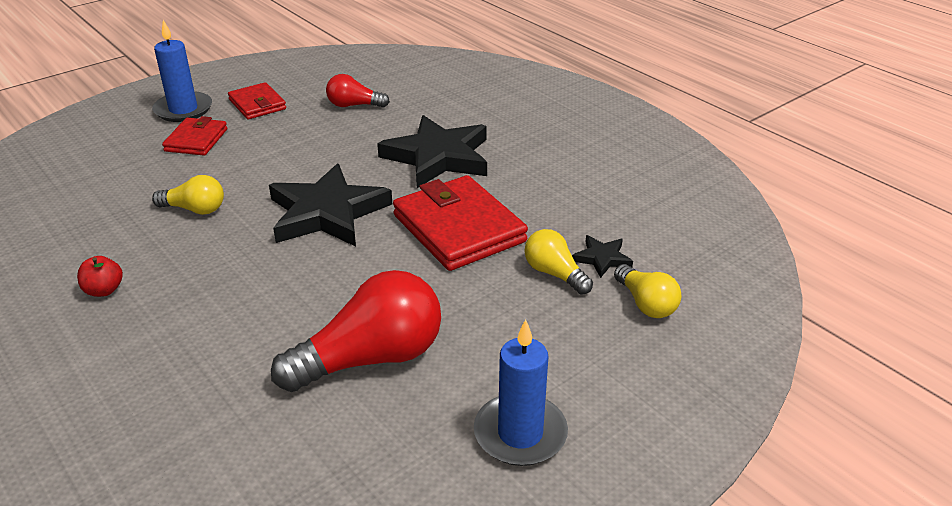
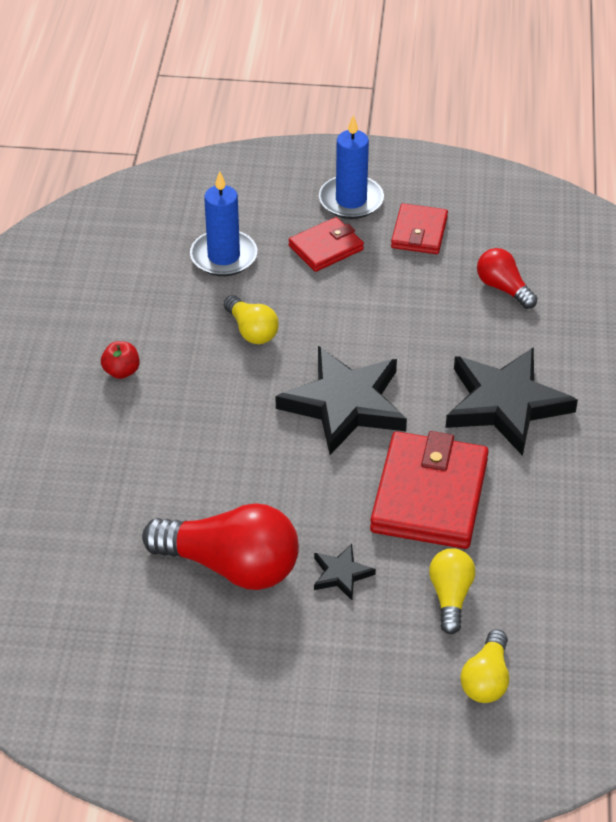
camera: 45 degrees right, 10 degrees up
blue candle [474,319,568,466] -> blue candle moved to [190,171,257,276]
black star [572,235,633,278] -> black star moved to [314,544,376,600]

